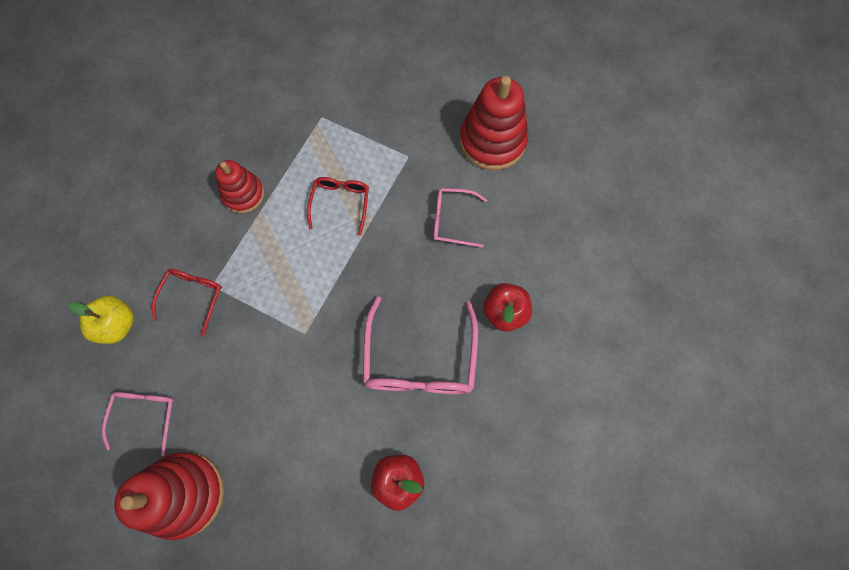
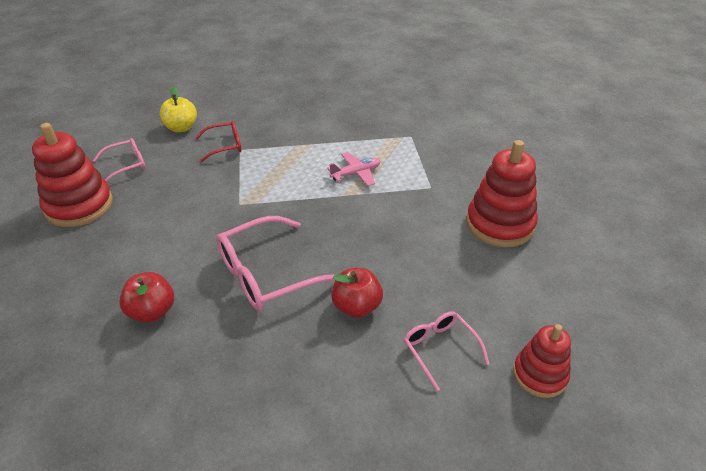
camera: 55 degrees right, 30 degrees down
red stacking toy [215,160,264,213] -> red stacking toy moved to [513,324,571,398]
red glasses [307,177,369,235] -> pink plane [327,152,380,186]
pink glasses [433,188,487,248] -> pink glasses moved to [404,311,490,391]

